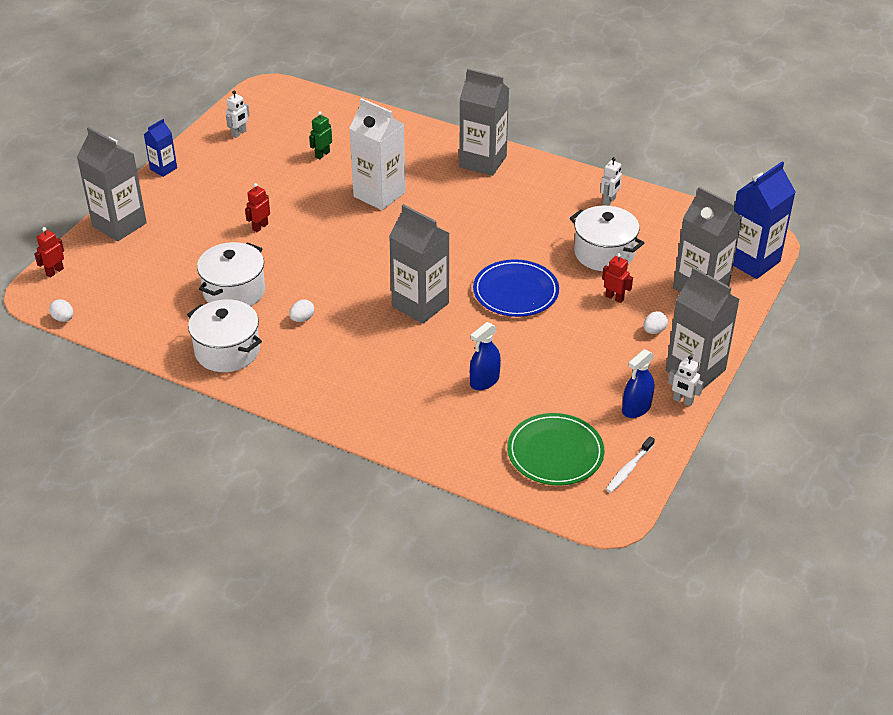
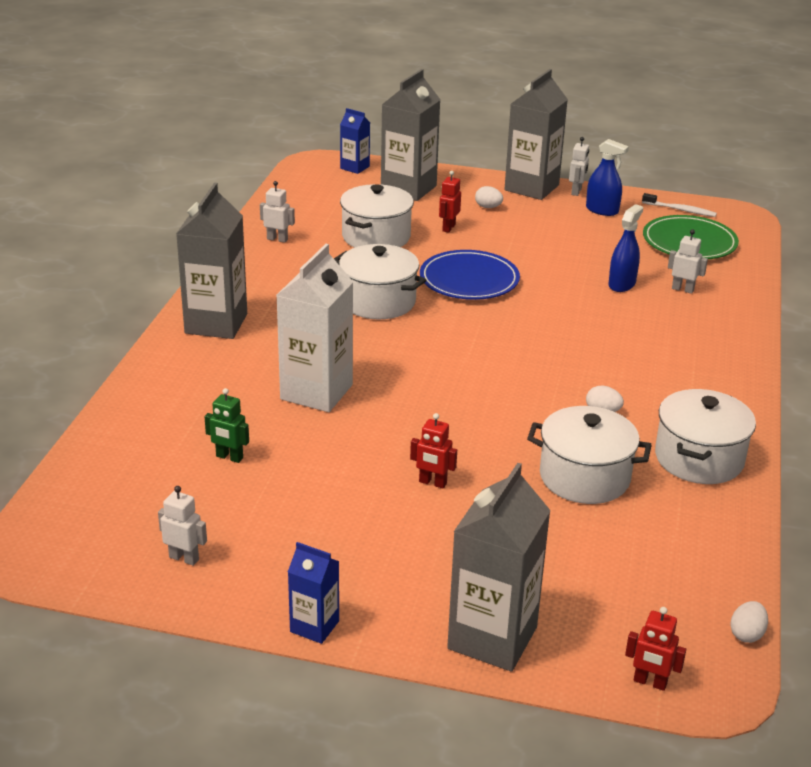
camera: 105 degrees left, 10 degrees down
grey carton [389,204,449,324] -> none
blue spray bottle [470,322,501,390] -> blue spray bottle turned 90 degrees counterclockwise [608,204,643,292]
blue carton [733,161,796,279] -> blue carton [340,108,370,174], size x0.53
none -> white pot [334,244,426,319]
none -> white robot [668,230,708,294]

